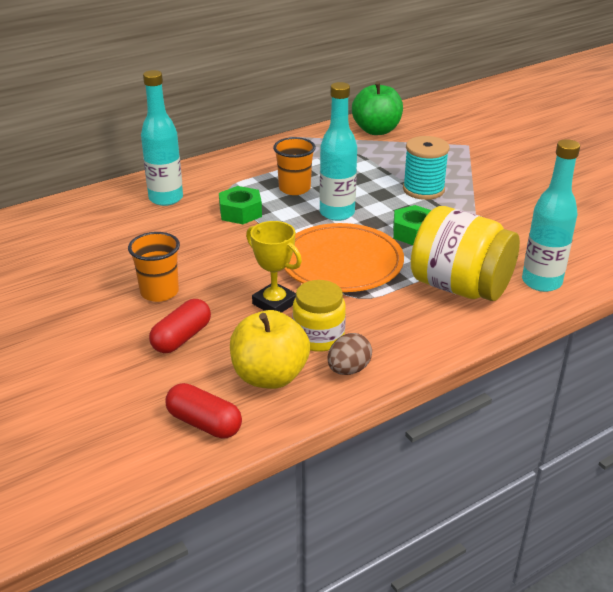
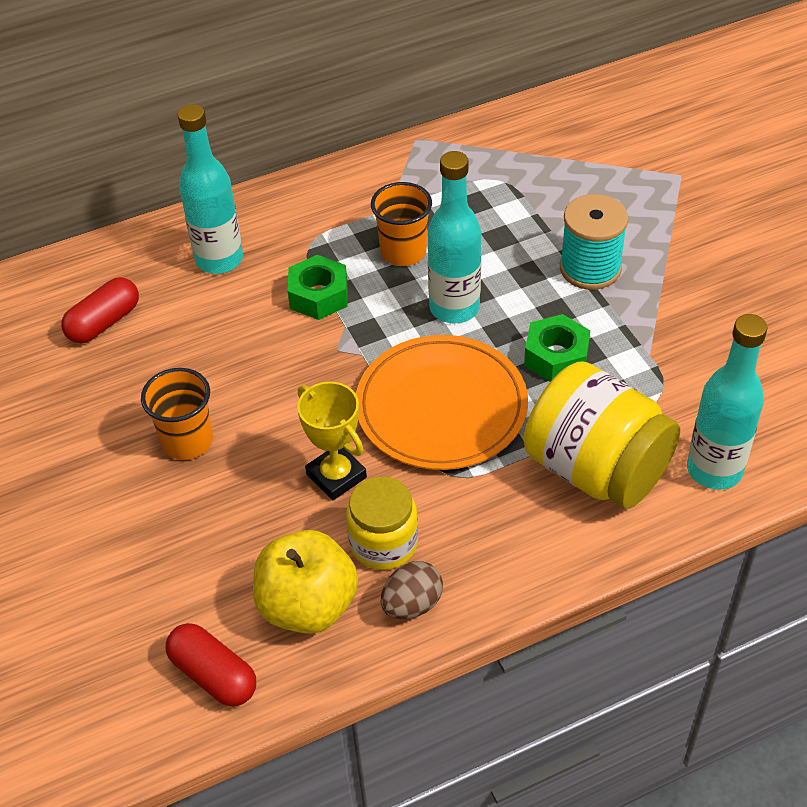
camera: 10 degrees right, 15 degrees up
red capsule [149,299,211,353] -> red capsule moved to [61,277,139,343]
green apple [352,81,403,135] -> none

